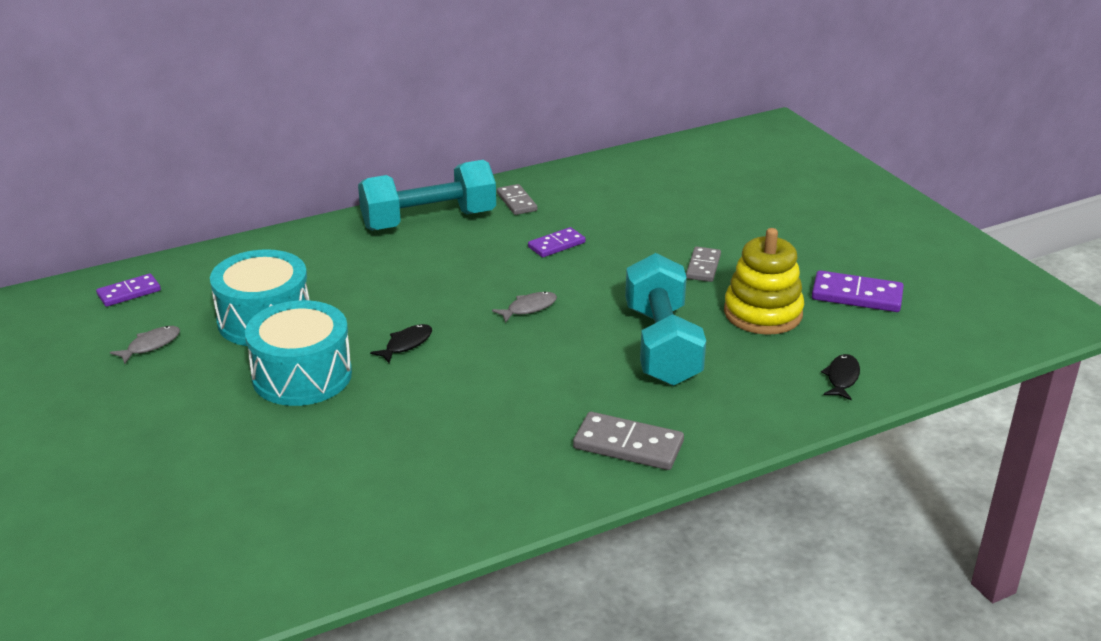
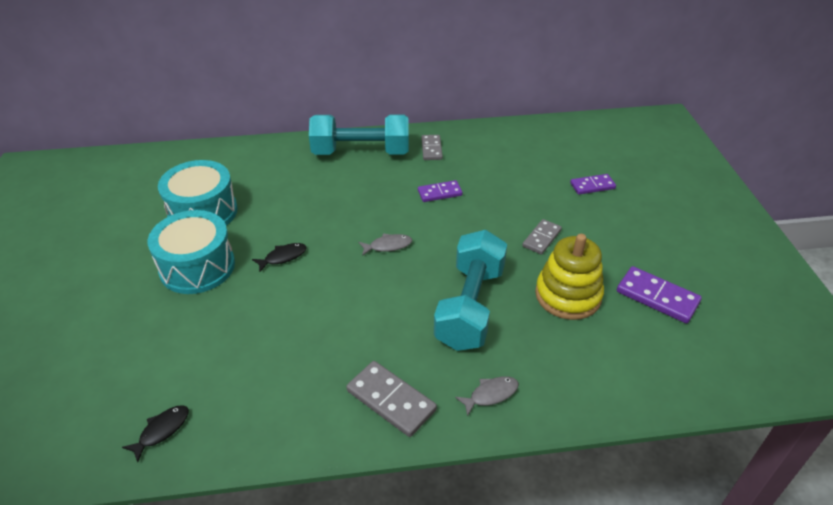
camera: 20 degrees right, 10 degrees up
purple domino [96,274,161,307] -> purple domino moved to [570,174,616,195]
grey fish [110,326,180,364] -> grey fish moved to [455,376,519,417]
black fish [821,354,860,400] -> black fish moved to [122,405,189,462]

